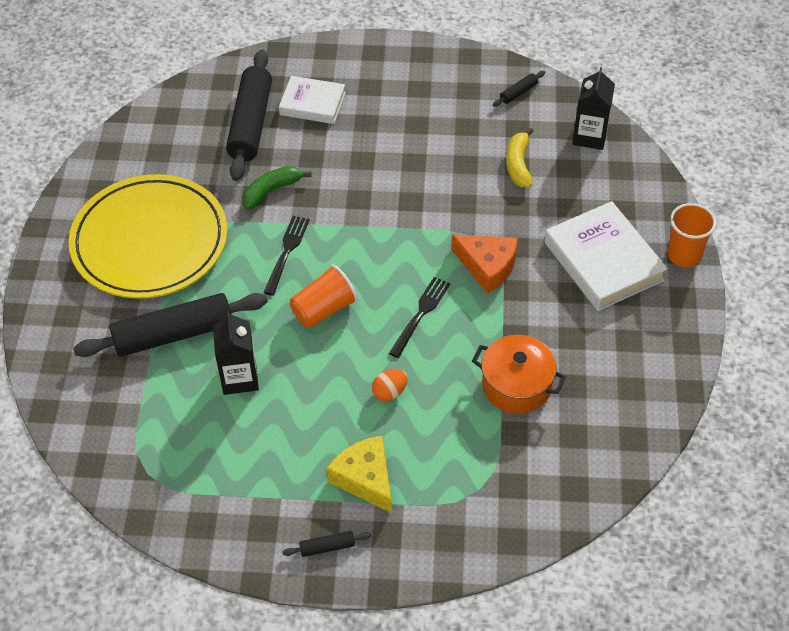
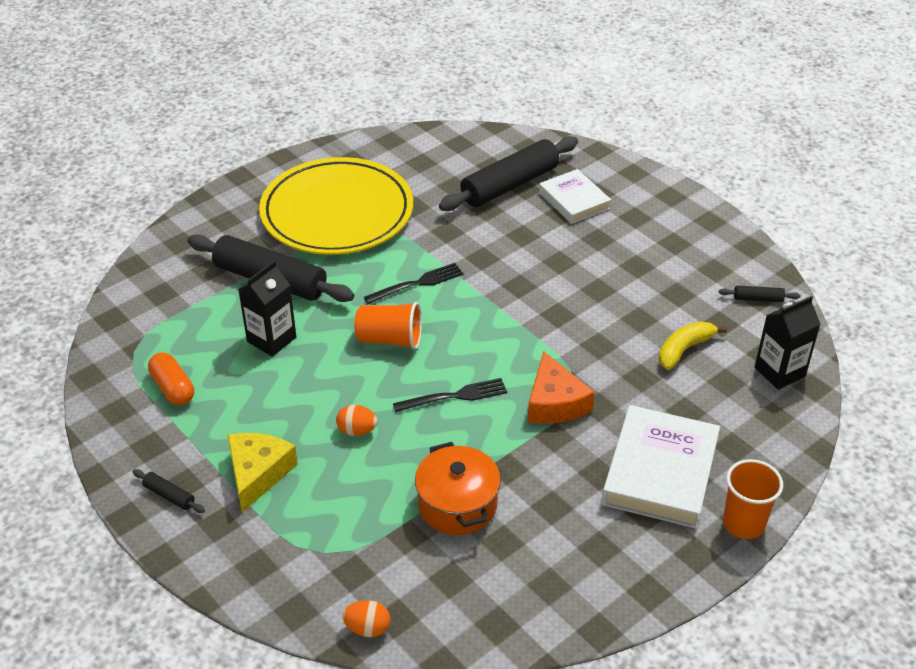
camera: 45 degrees right, 10 degrees down
green banana [242,166,312,210] -> none
none -> orange capsule [148,352,194,405]
none -> orange egg [342,600,390,637]

